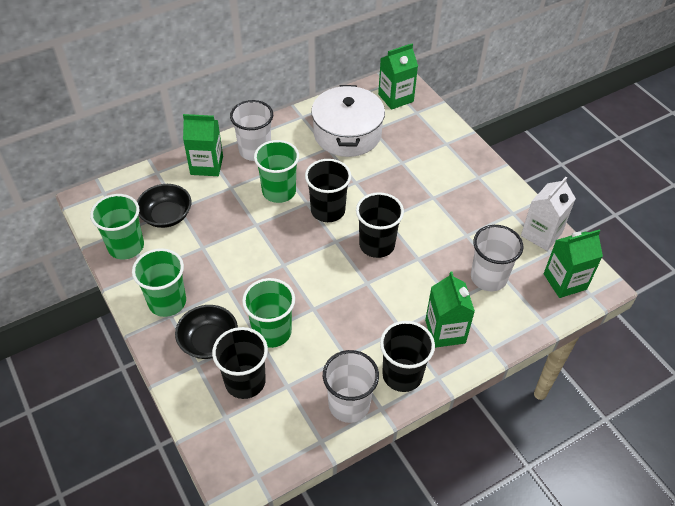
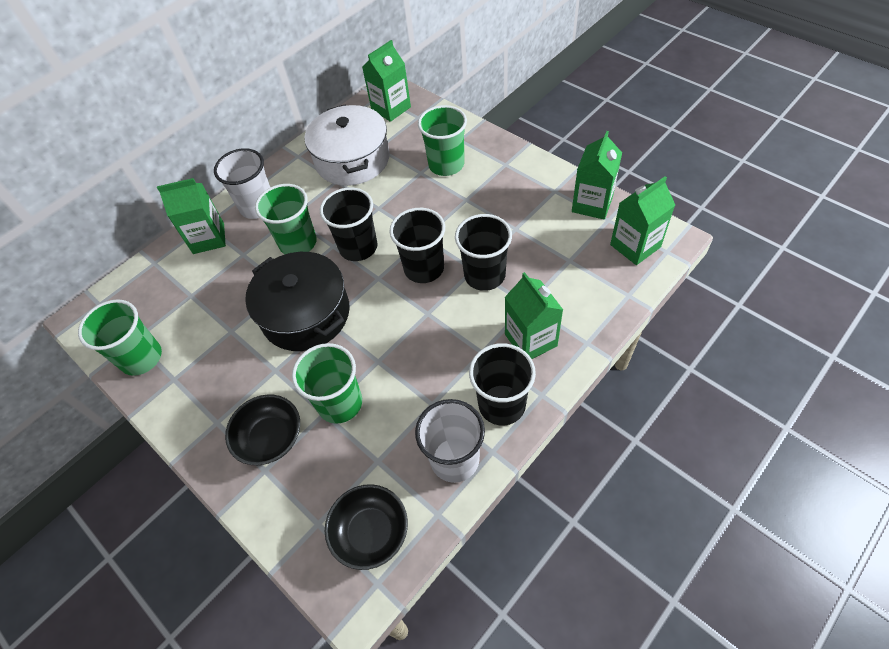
camera: 10 degrees left, 5 degrees up
green cup [132,248,186,317] -> green cup moved to [418,105,467,176]
black bowl [137,184,191,228] -> black bowl moved to [325,484,408,570]
black cup [212,327,268,399] -> black cup moved to [455,214,512,291]
white cup [471,225,524,291] -> none
white carton [521,177,576,251] -> green carton [572,131,622,220]
none -> black pot [245,252,350,351]

